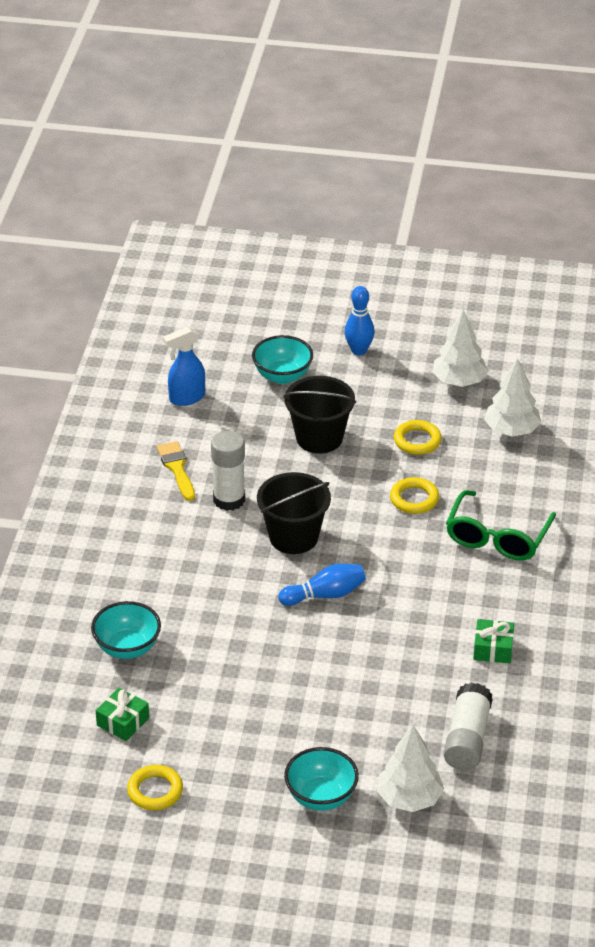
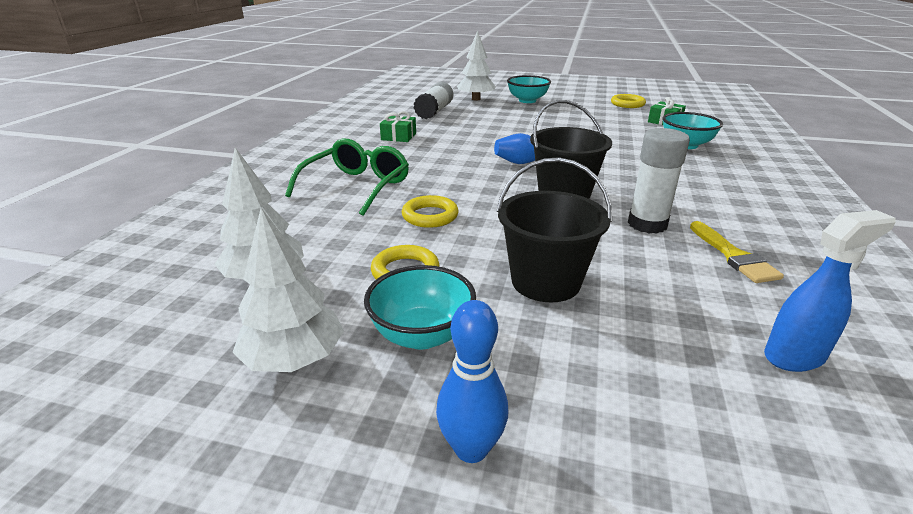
camera: 175 degrees left, 10 degrees down
turquoise bowl [252,335,313,384] -> turquoise bowl moved to [364,265,476,349]

